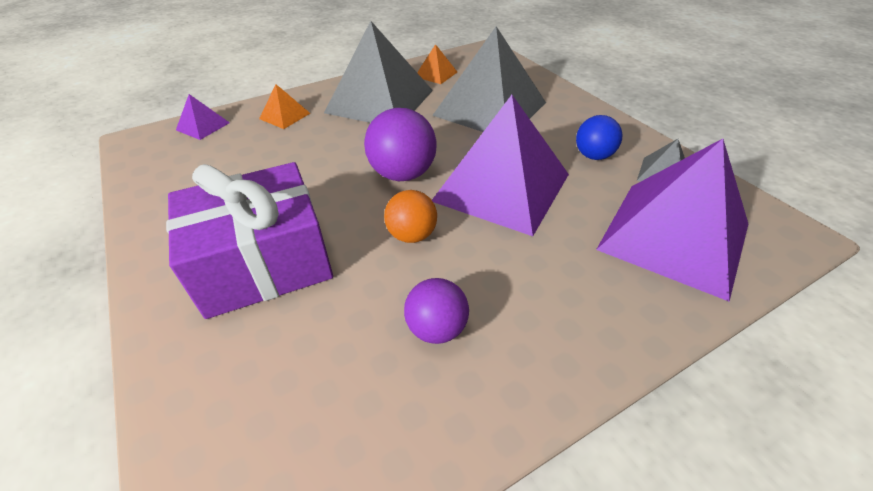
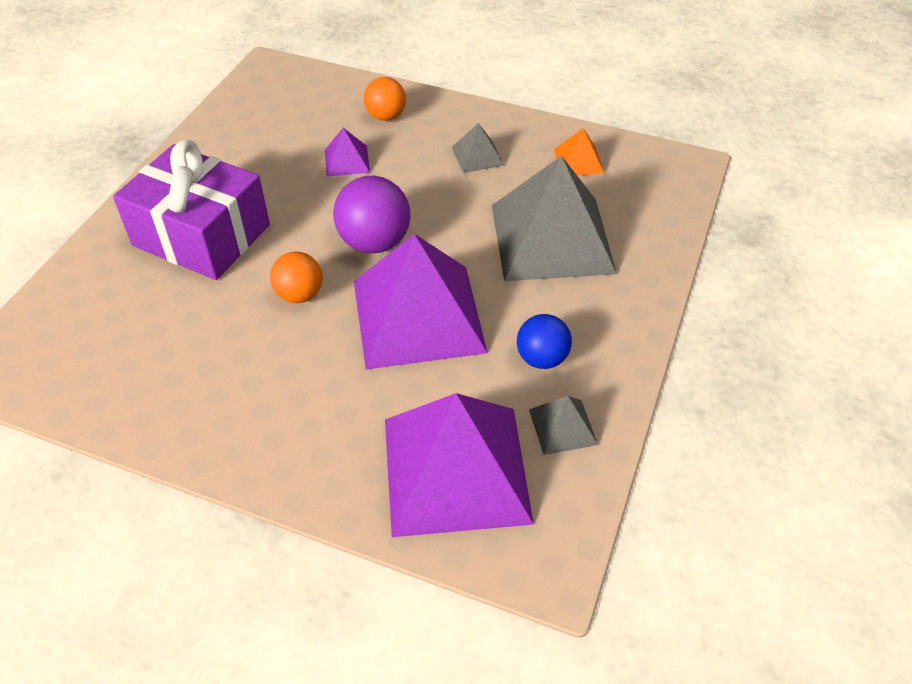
camera: 50 degrees right, 5 degrees up
purple pyramid [176,94,230,140] -> purple pyramid moved to [325,128,370,177]
orange pyramid [259,84,311,129] -> orange ball [364,77,406,121]
grey pyramid [324,21,433,123] -> grey pyramid [452,123,504,173], size x0.43
purple ball [404,278,469,344] -> none

